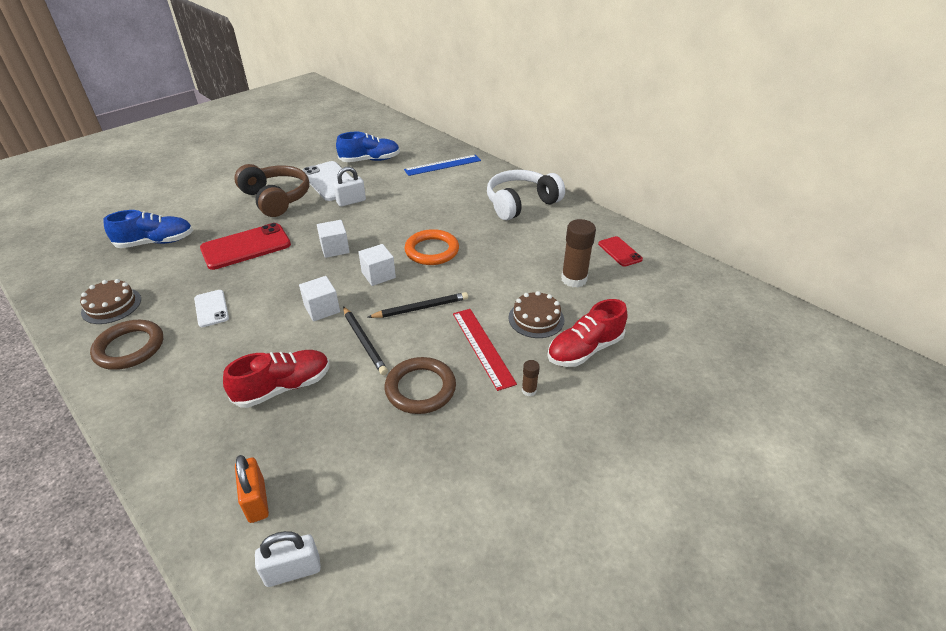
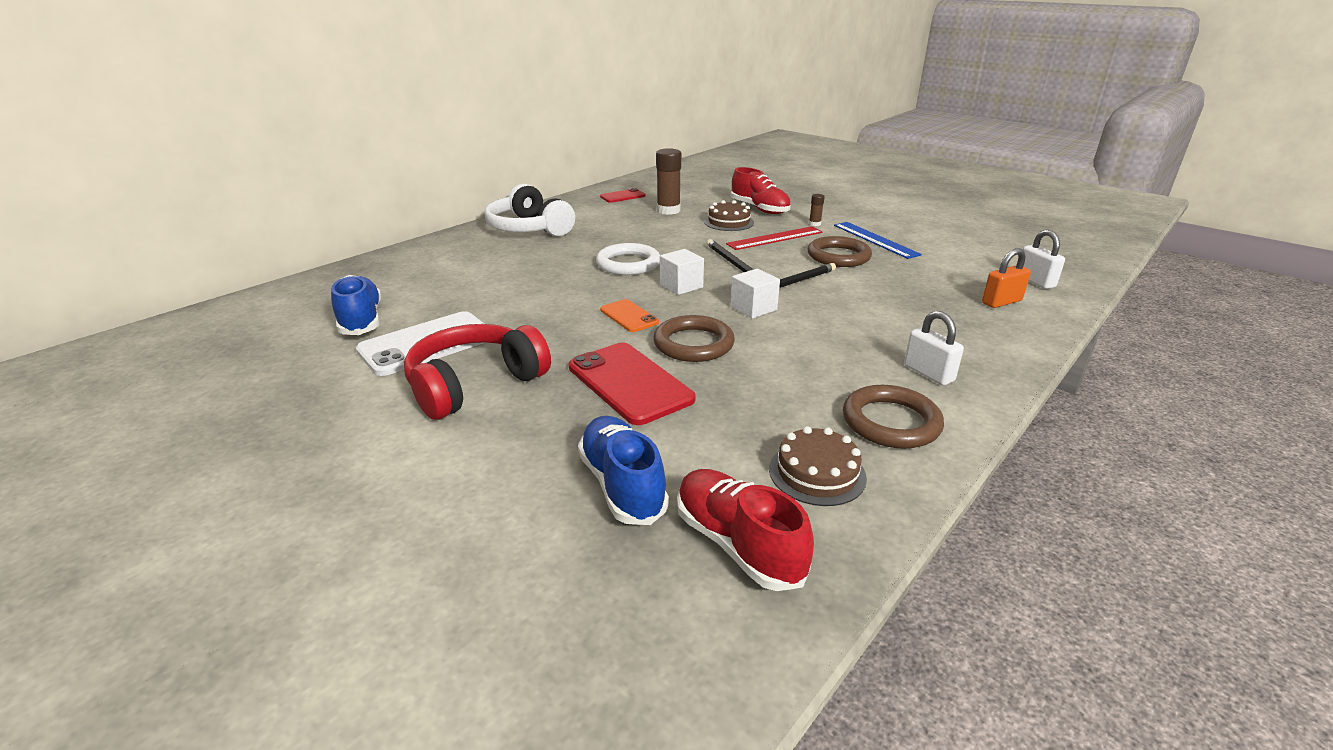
camera: 95 degrees left, 10 degrees down
white phone [194,290,229,327] -> none
red shoe [223,350,330,408] -> red shoe moved to [677,469,814,591]
brown headphones [234,164,309,217] -> red headphones [404,324,551,420]
white cube [317,220,350,258] -> orange phone [600,299,659,332]
white padlock [333,167,366,207] -> white padlock moved to [904,311,964,385]
blue ruler [404,155,481,176] -> blue ruler moved to [834,222,922,259]
orange ring [404,229,459,265] -> white ring [596,243,660,275]
none -> brown ring [653,315,735,362]

